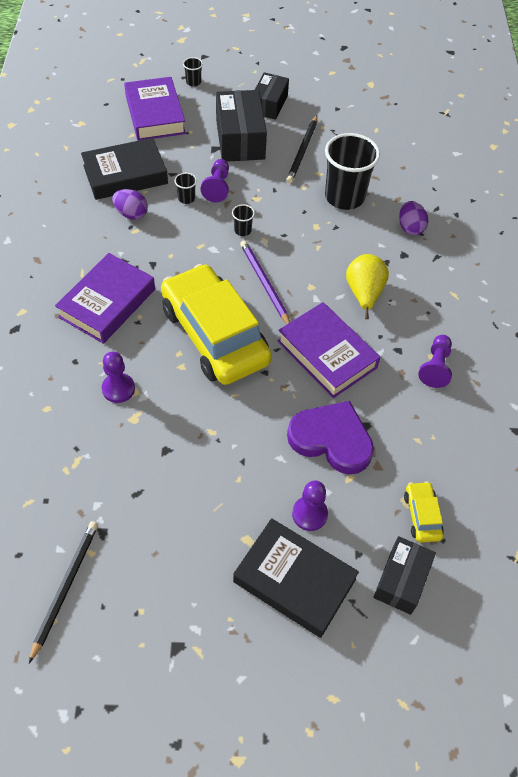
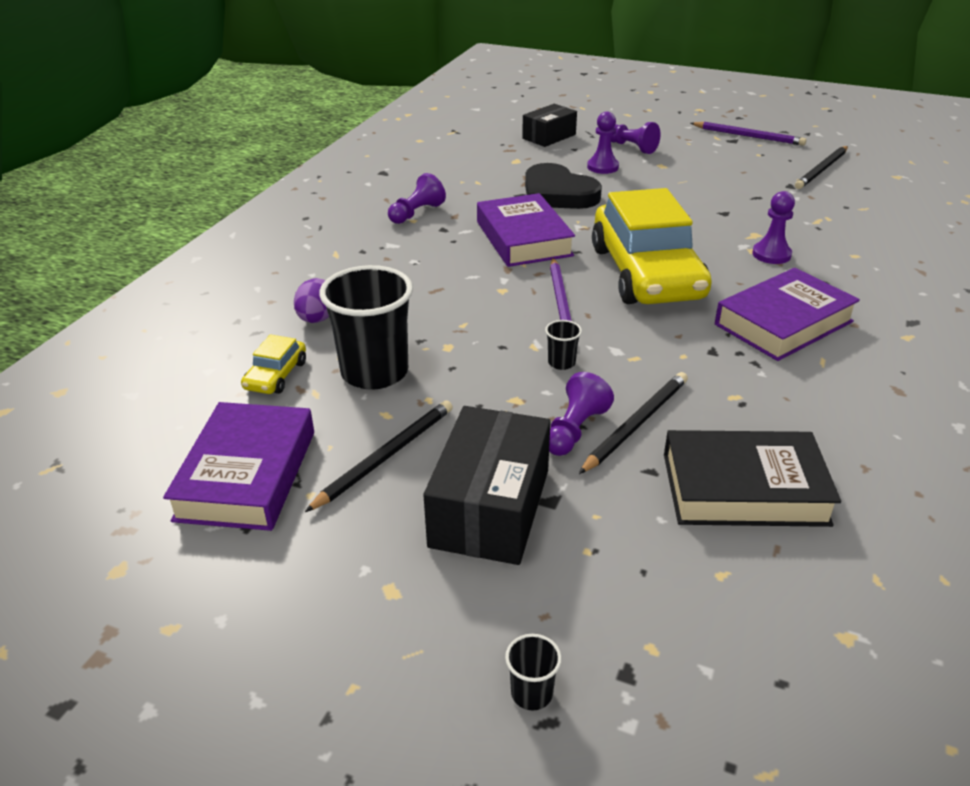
camera: 155 degrees left, 20 degrees down
purple egg [112,189,148,220] -> none
purple book [124,77,186,141] -> purple book moved to [163,402,314,531]
black cup [174,173,197,204] -> black pencil [579,372,688,474]
black book [233,518,359,638] -> purple pawn [611,122,660,154]
black box [255,72,289,120] -> none
purple heart [287,401,374,474] -> black heart [525,163,602,209]
yellow pear [346,254,389,319] -> none
yellow car [404,481,444,543] -> yellow car moved to [241,334,306,394]
none -> purple pencil [691,122,806,146]

